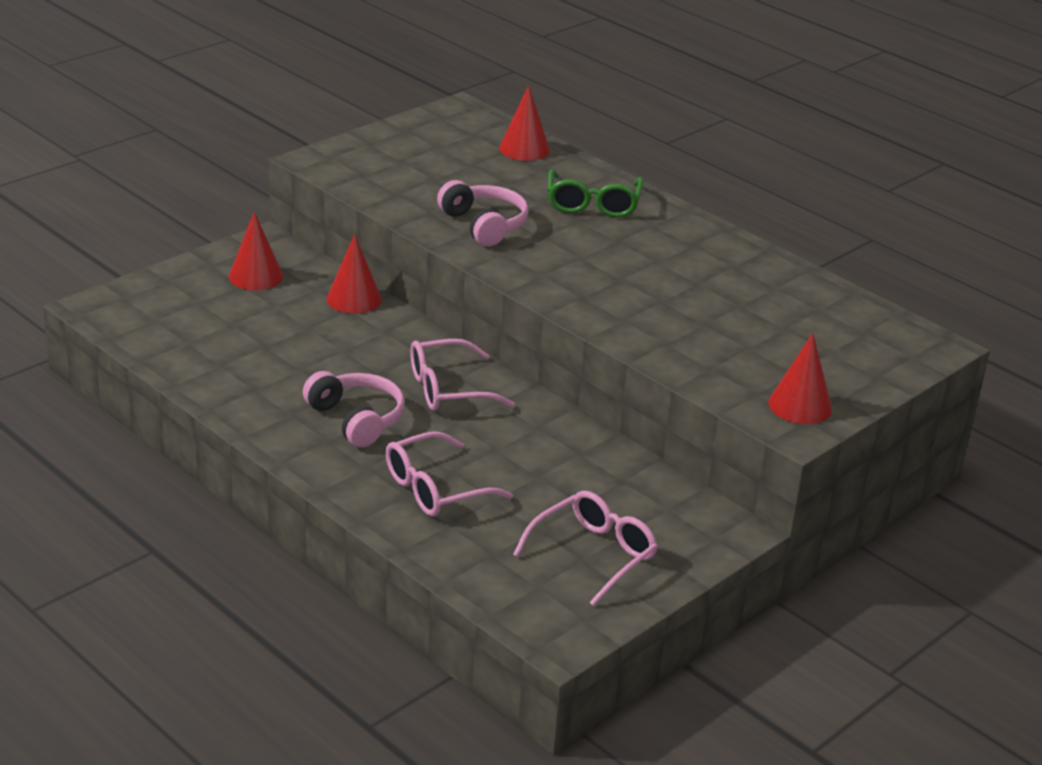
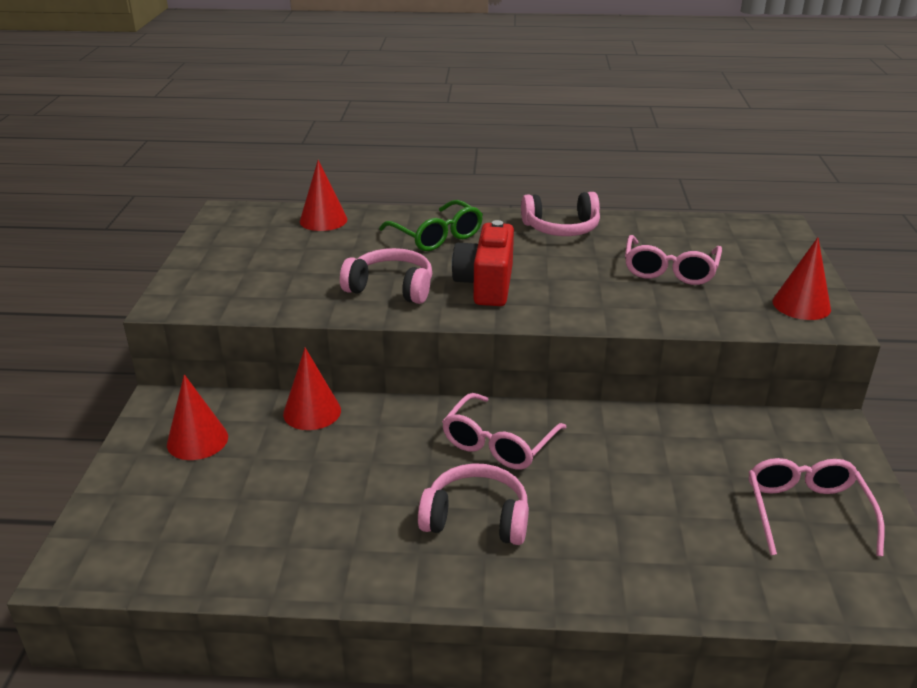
camera: 40 degrees left, 0 degrees up
pink glasses [386,431,513,516] -> pink glasses moved to [625,235,722,285]
none -> red camera [452,220,514,306]
none -> pink headphones [521,192,600,236]

